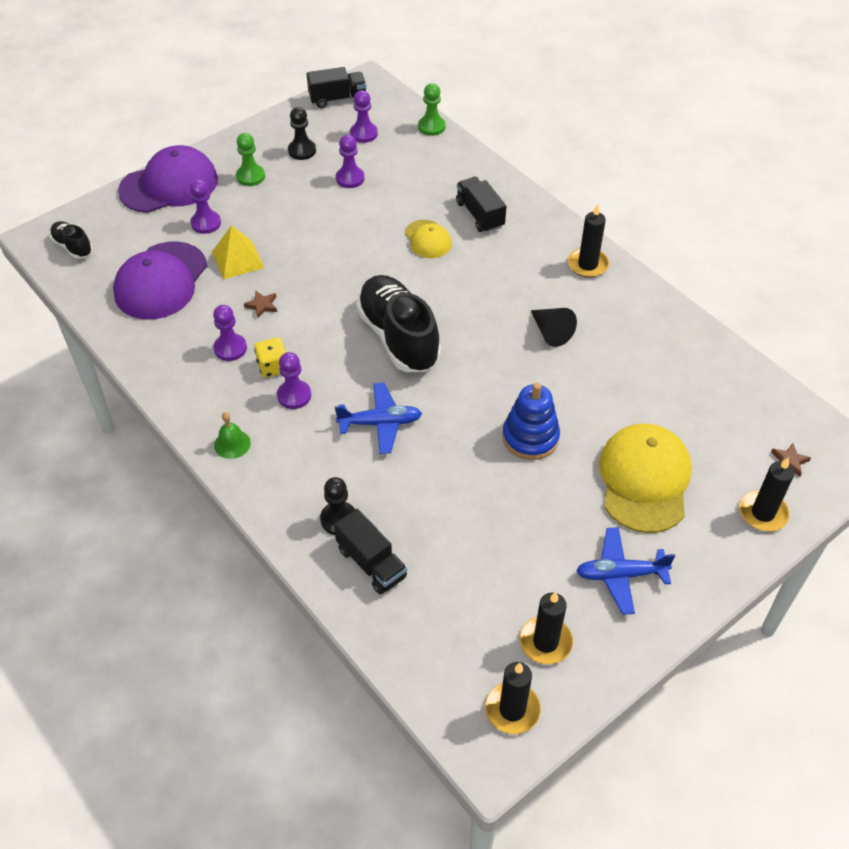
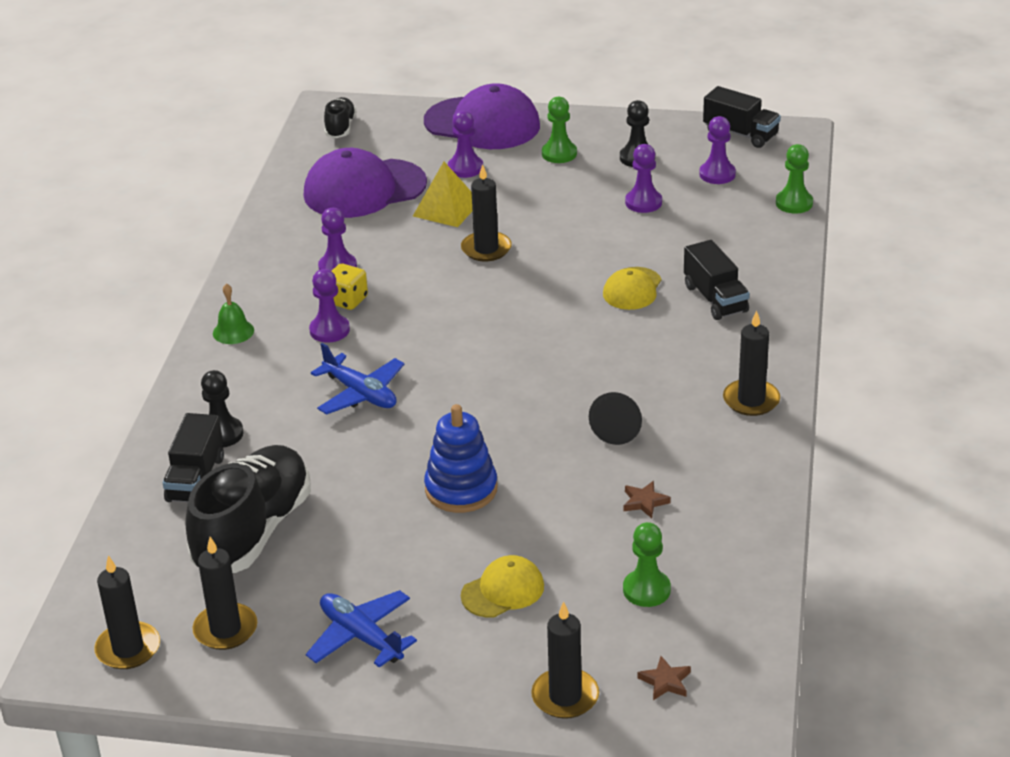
camera: 50 degrees right, 15 degrees down
brown star [244,291,277,319] -> brown star moved to [623,481,671,518]
black shoe [356,275,441,372] -> black shoe moved to [185,445,311,573]
black truck [456,177,506,233] -> black truck turned 135 degrees clockwise [684,240,750,320]
yellow cap [599,424,692,533] -> yellow cap [461,555,544,618], size x0.53
none -> black candle [461,164,512,261]
none -> green pawn [623,522,671,607]

